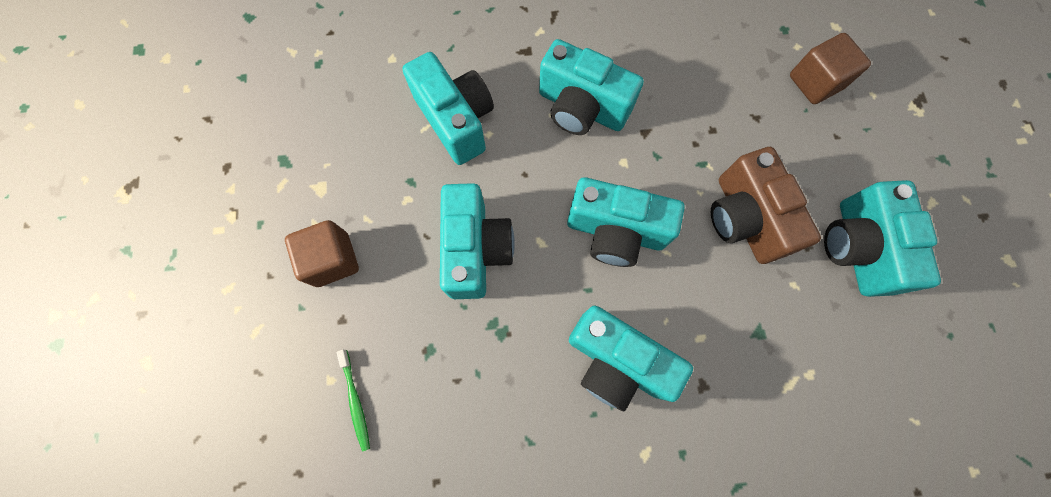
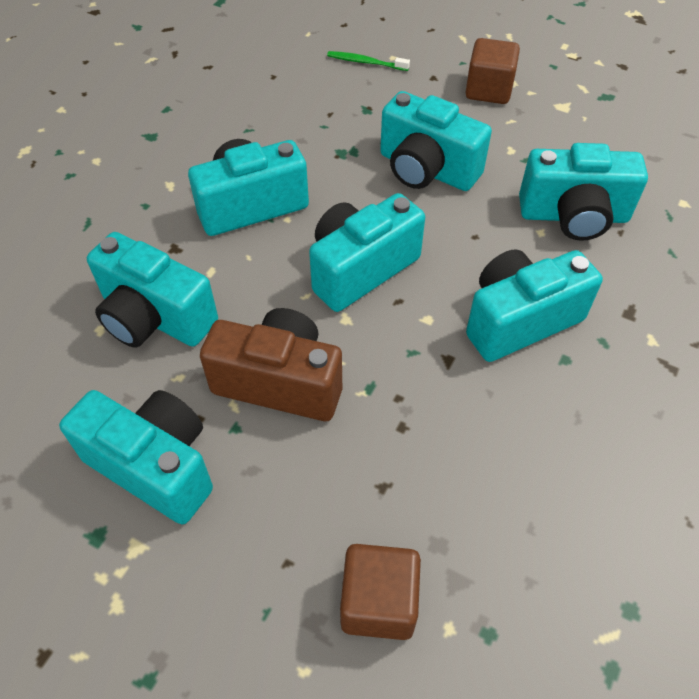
camera: 125 degrees right, 20 degrees down
none -> turquoise camera [87,232,218,348]

